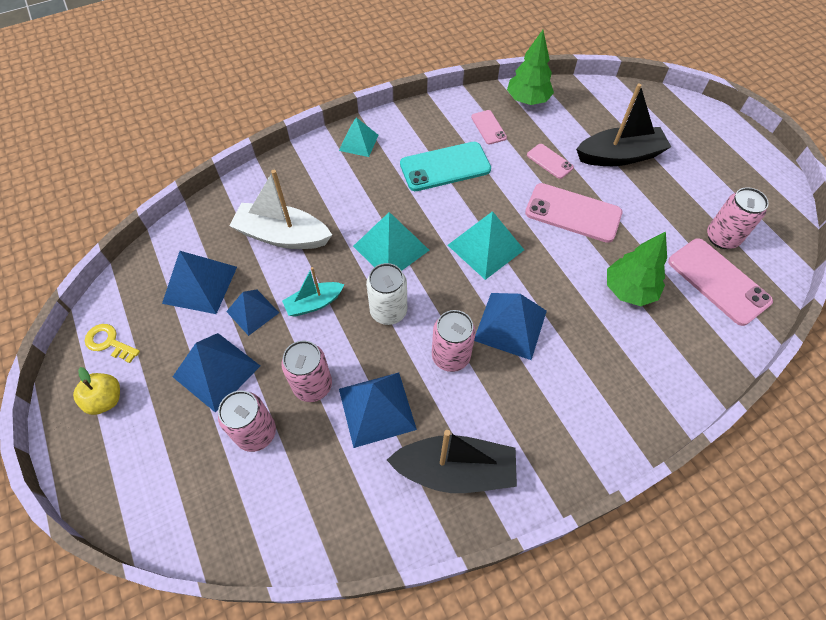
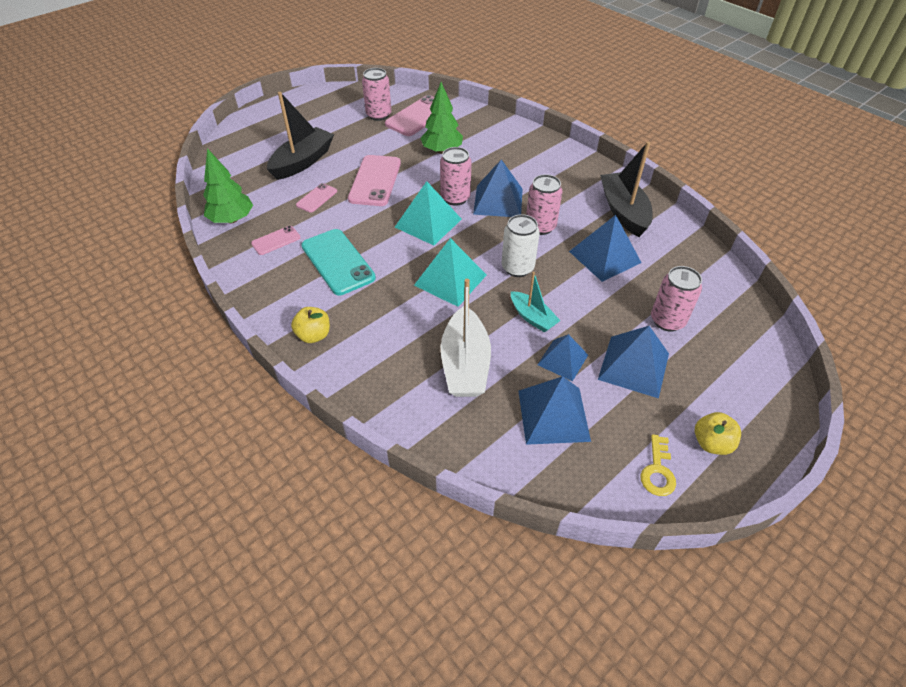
camera: 105 degrees left, 10 degrees down
pink can [282,340,332,402] -> pink can moved to [440,147,472,206]
turquoise pyramid [339,117,378,157] -> yellow apple [291,307,330,343]
black boat [576,84,671,166] -> black boat turned 60 degrees clockwise [267,92,334,180]

